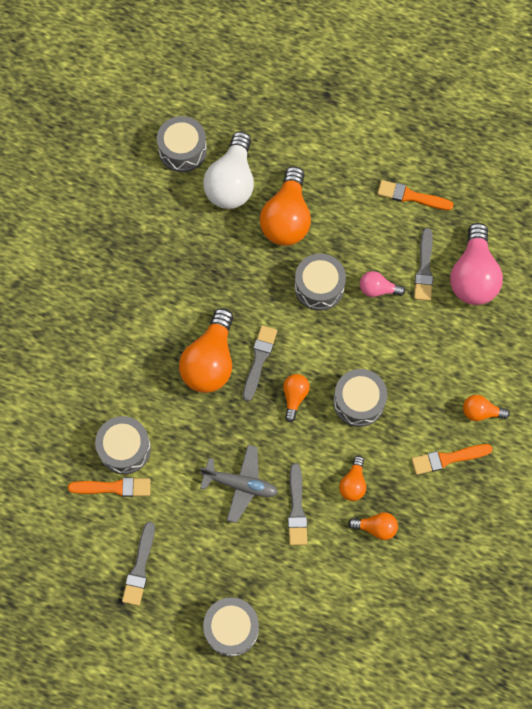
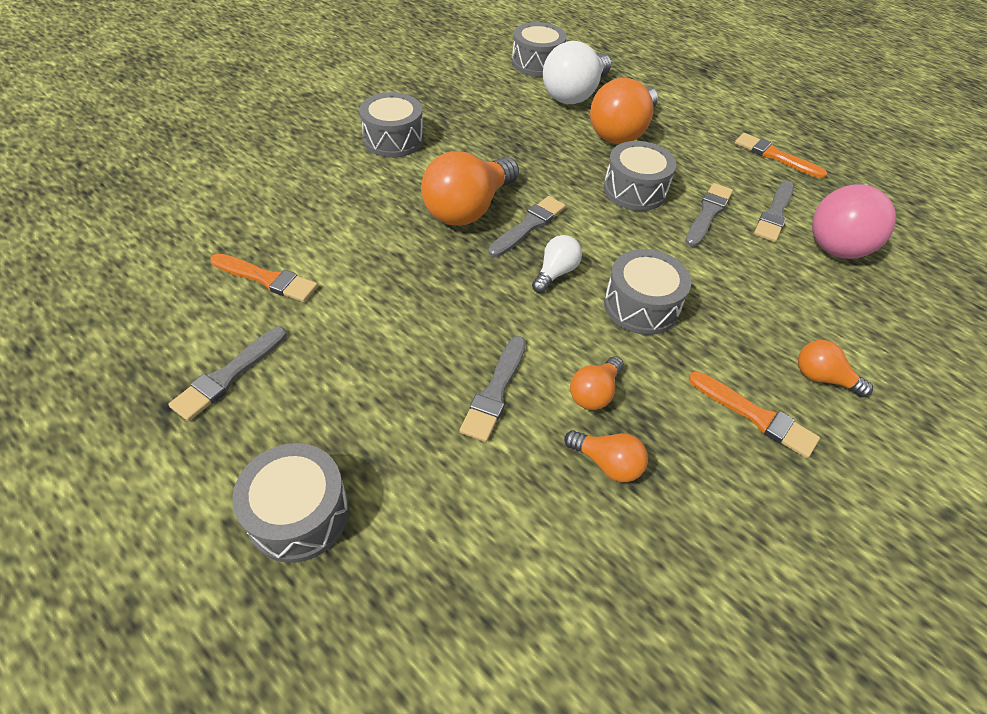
camera: 20 degrees right, 20 degrees down
grey drum [95,416,151,474] -> grey drum moved to [359,92,424,158]
grey plane [200,445,278,523] -> none
orange light bulb [283,374,310,422] -> white light bulb [532,235,582,293]
pink light bulb [360,271,405,297] -> grey brush [685,183,733,247]
orange brush [411,444,493,475] -> orange brush turned 150 degrees counterclockwise [689,371,820,458]

